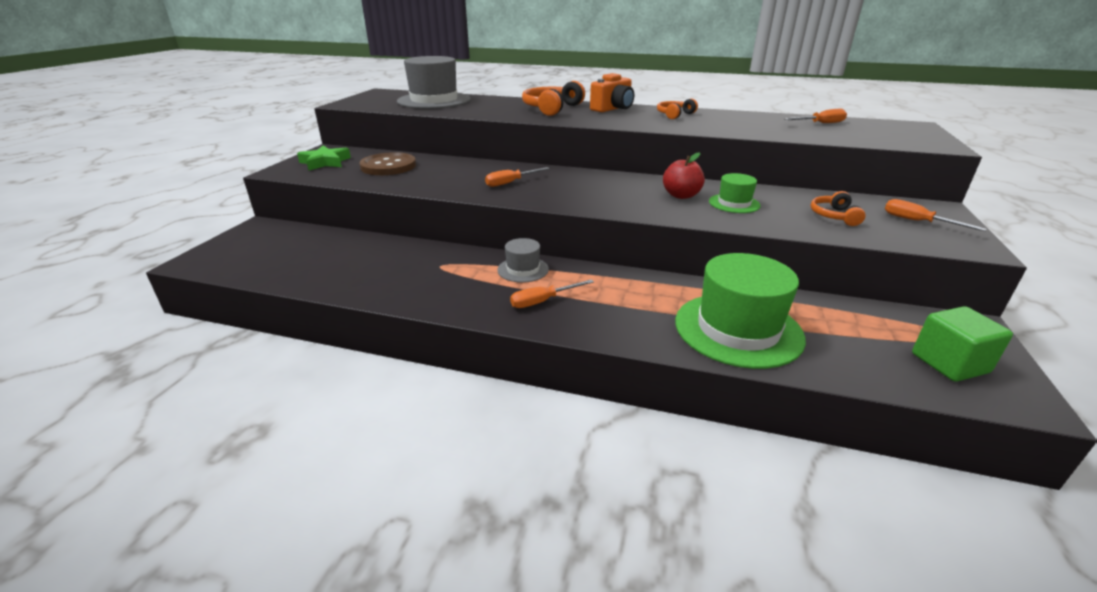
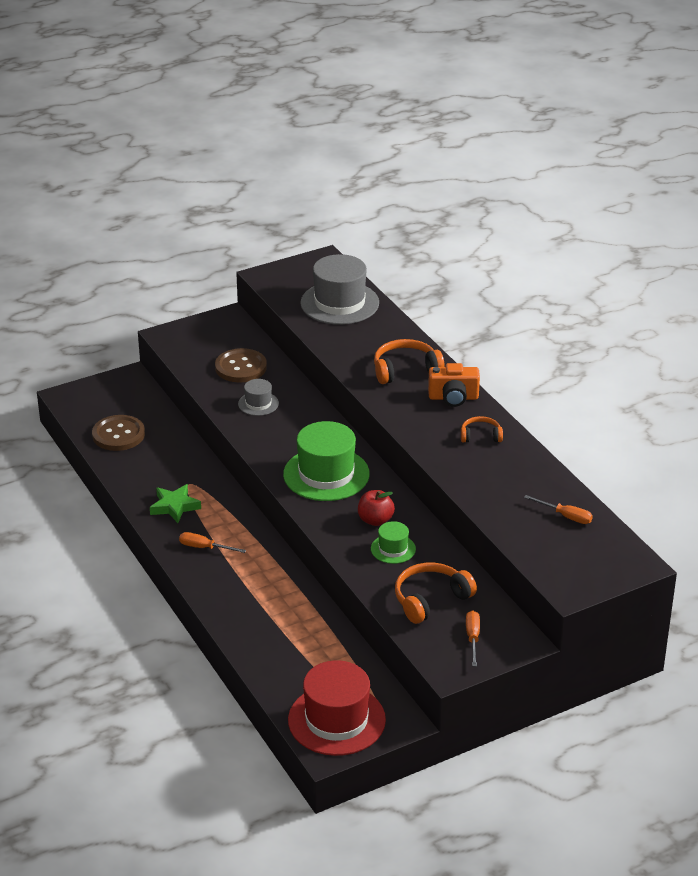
camera: 45 degrees right, 5 degrees up
green star [297,146,351,170] -> green star moved to [150,484,201,523]
orange screwdriver [485,167,550,187] -> none
grey hat [497,238,549,283] -> grey hat moved to [238,379,279,416]
green hat [675,253,806,369] -> green hat moved to [283,421,370,501]
orange headphones [811,191,866,226] -> orange headphones [395,563,477,624], size x1.69
green cube [912,306,1013,382] -> red hat [288,660,386,756]
none -> brown button [92,415,145,451]

